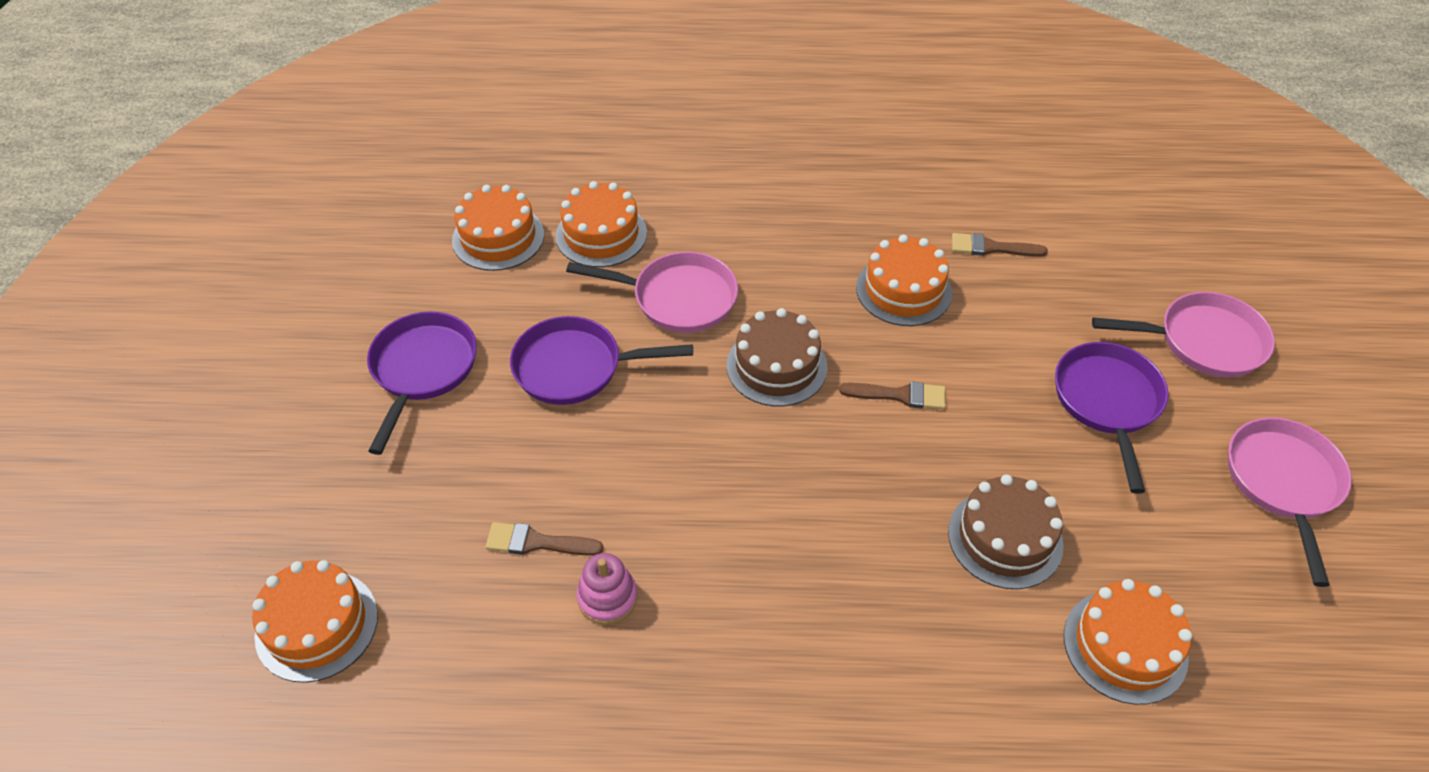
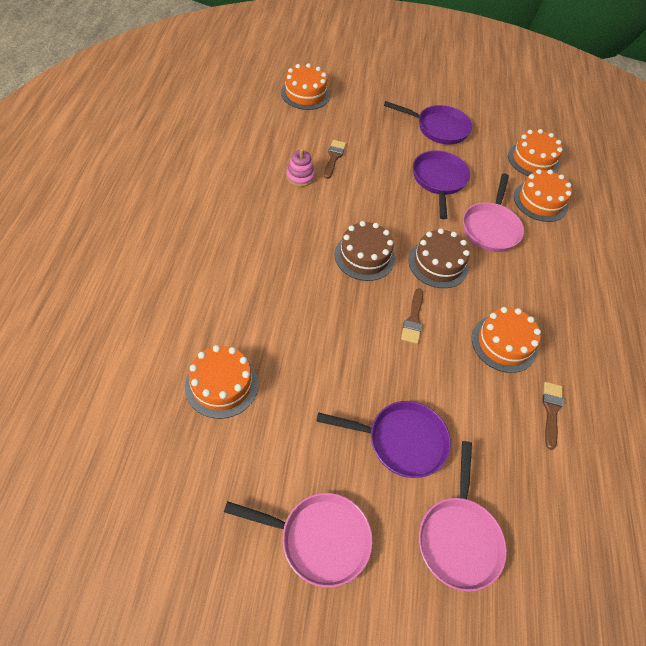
camera: 90 degrees right, 5 degrees up
brown cake [948,474,1064,589] -> brown cake moved to [335,221,395,281]

